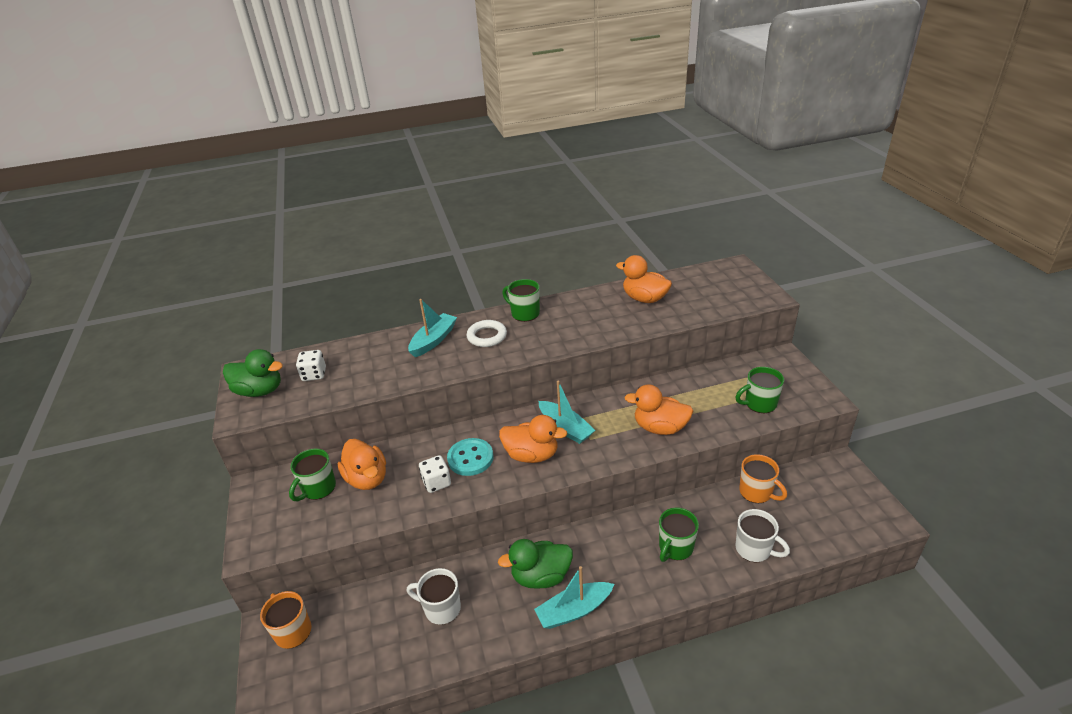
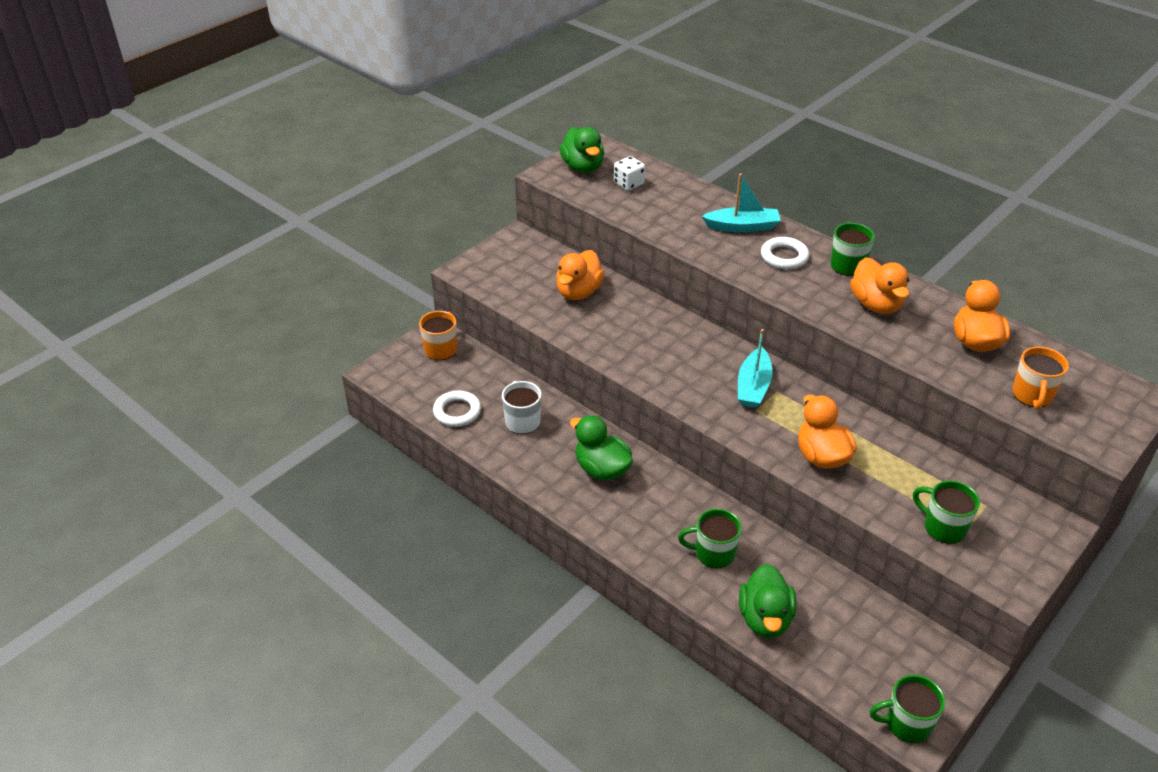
camera: 55 degrees right, 5 degrees up
green mug [289,448,336,501] -> green mug moved to [869,675,945,743]
white dice [419,455,451,493] -> none
turquoise button [447,438,493,476] -> none
orange duck [499,415,567,463] -> orange duck moved to [850,257,909,314]
turquoise boat [534,566,614,629] -> none
white mug [735,509,790,562] -> green duck [739,564,796,638]
orange mug [739,454,787,503] -> orange mug moved to [1012,347,1069,409]
none -> white ring [433,391,481,427]

